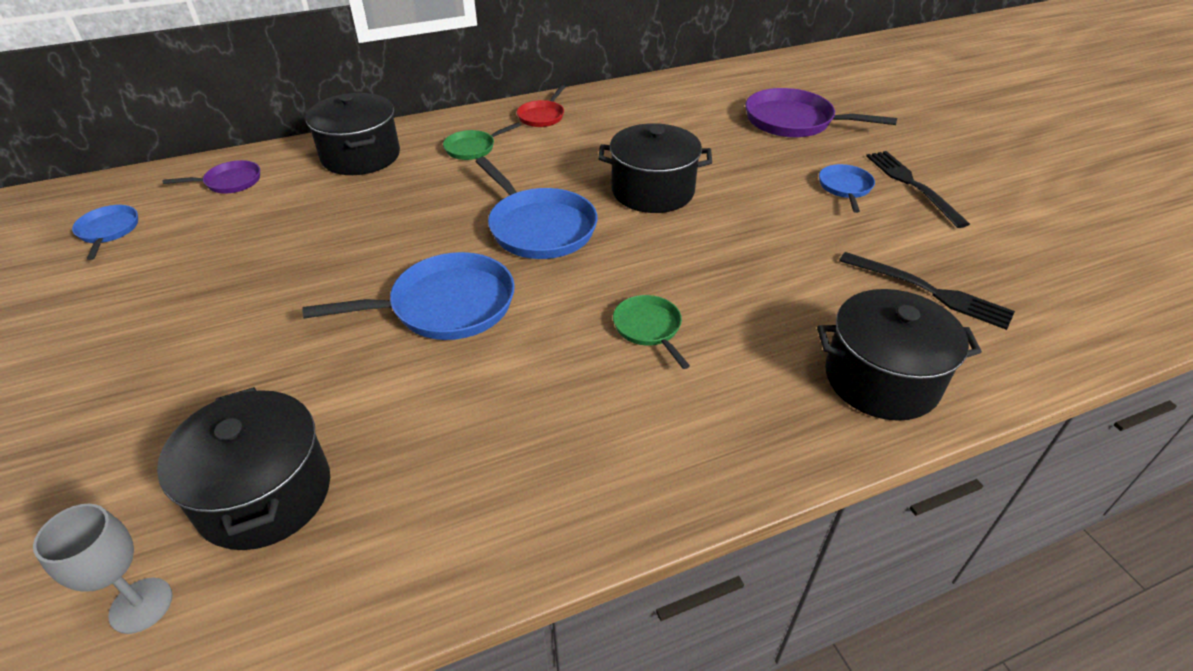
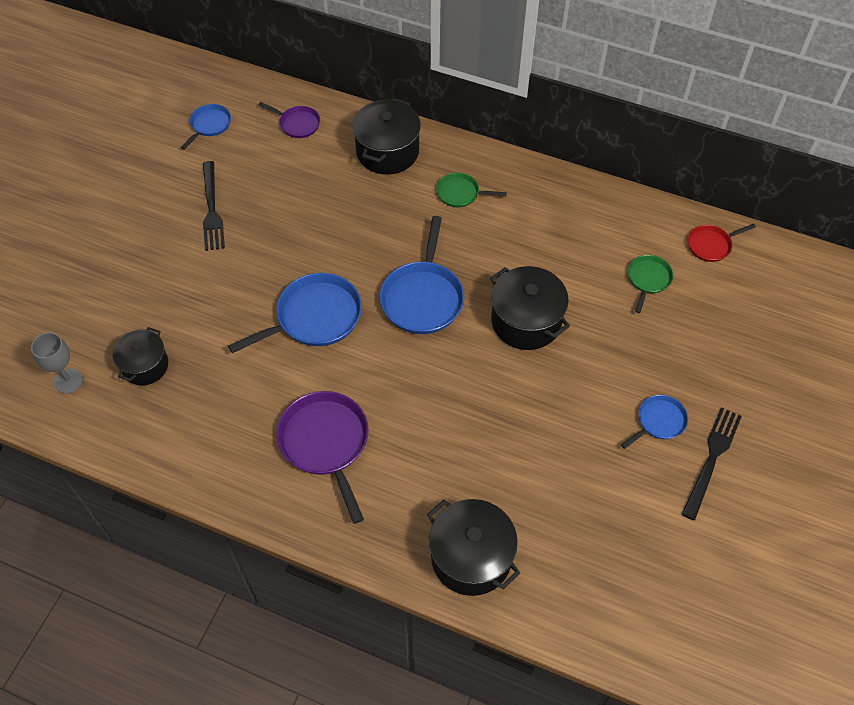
camera: 45 degrees right, 15 degrees up
black pot [157,387,330,550] -> black pot [112,327,168,385], size x0.65
blue pan [302,252,515,340] -> blue pan turned 60 degrees counterclockwise [228,273,362,353]
red pan [517,85,565,127] -> red pan moved to [688,224,756,262]
green pan [613,295,690,369] -> green pan moved to [628,255,673,313]
purple pan [745,88,897,137] -> purple pan moved to [277,391,369,524]
black fork [839,252,1015,330] -> black fork moved to [203,161,225,251]

